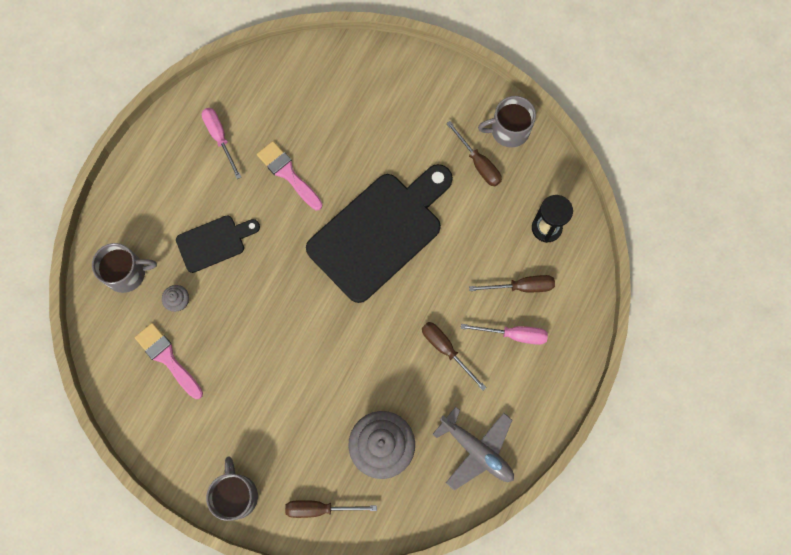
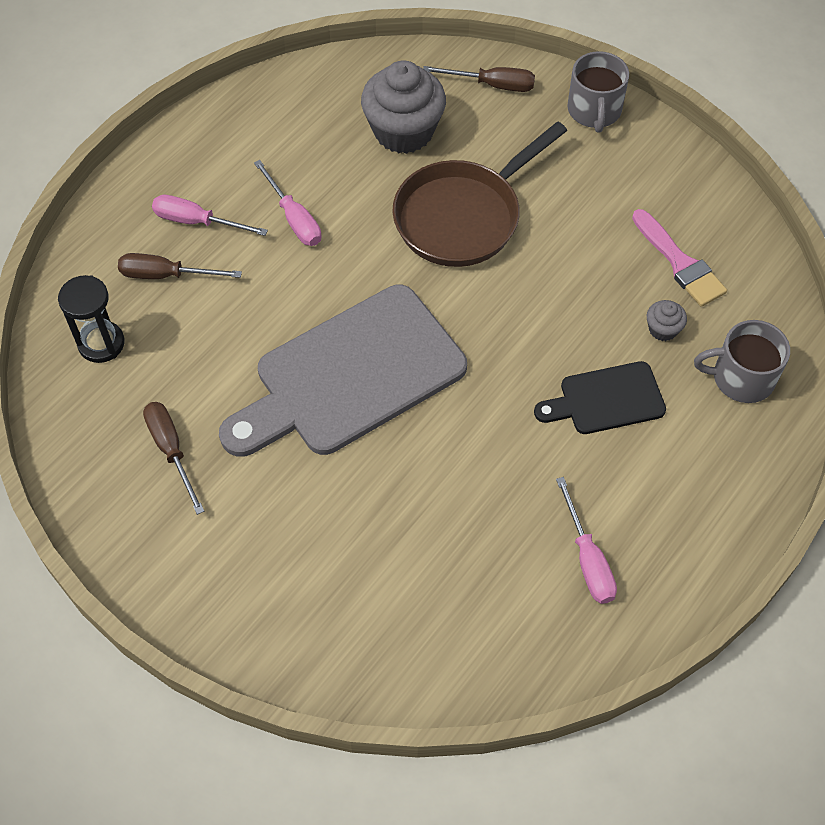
camera: 170 degrees left, 15 degrees down
pink brush [257,141,323,210] -> none
black cutting board [306,164,453,303] -> grey cutting board [219,285,467,457]
brown screwdriver [422,322,486,391] -> pink screwdriver [254,160,321,246]
grey plane [432,407,514,490] -> none
grey mug [478,96,536,148] -> none
none -> brown pan [392,121,567,267]

